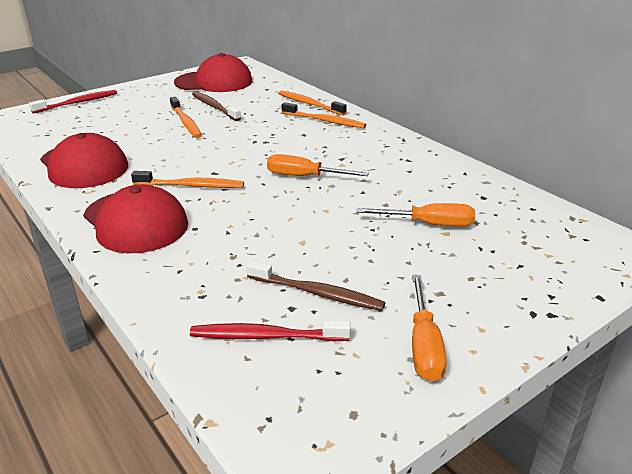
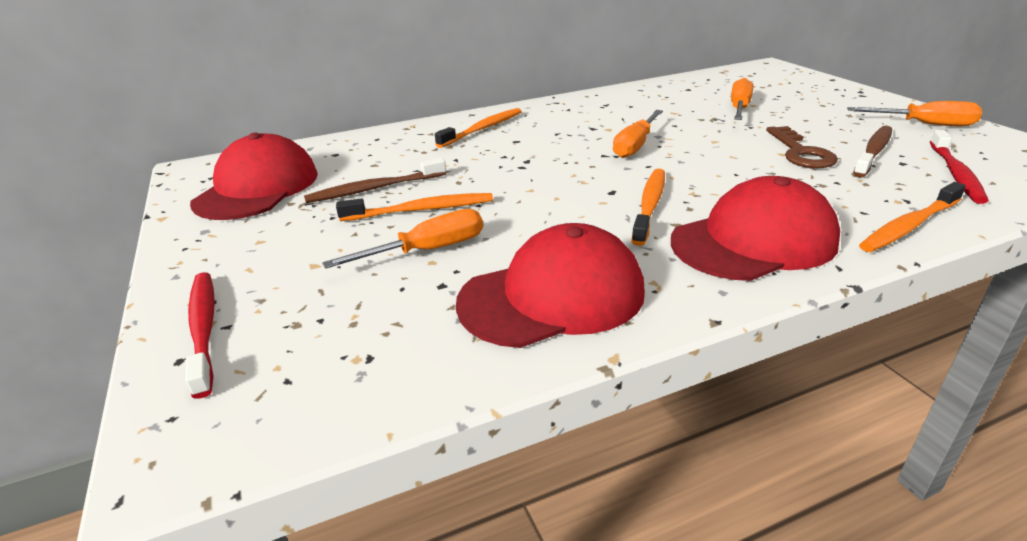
camera: 75 degrees left, 0 degrees up
orange toothbrush [278,90,347,116] -> orange toothbrush moved to [859,182,966,252]
none -> orange screwdriver [322,209,483,269]
none -> brown key [766,126,838,168]

